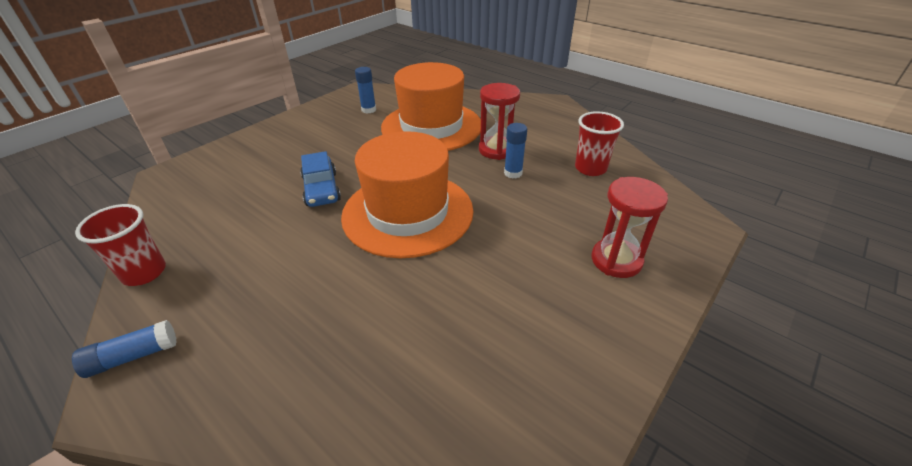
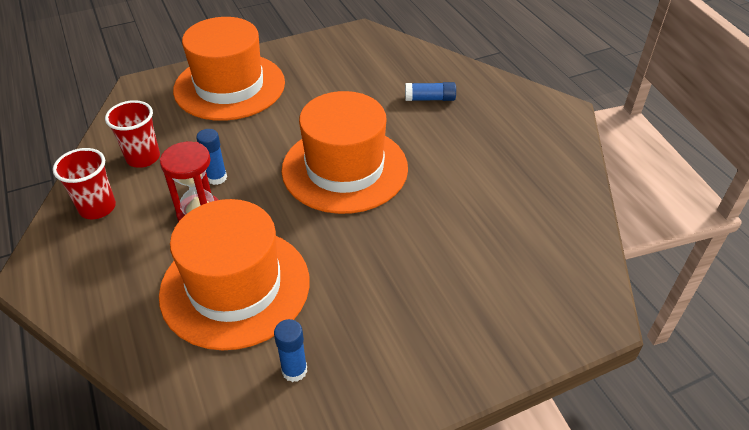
camera: 155 degrees left, 5 degrees up
blue glue stick [72,320,177,378] -> blue glue stick moved to [405,82,456,101]
red cup [75,204,166,286] -> red cup moved to [53,148,116,219]
blue car [300,151,341,207] -> none
red hourglass [591,177,668,278] -> orange hat [173,17,285,121]

